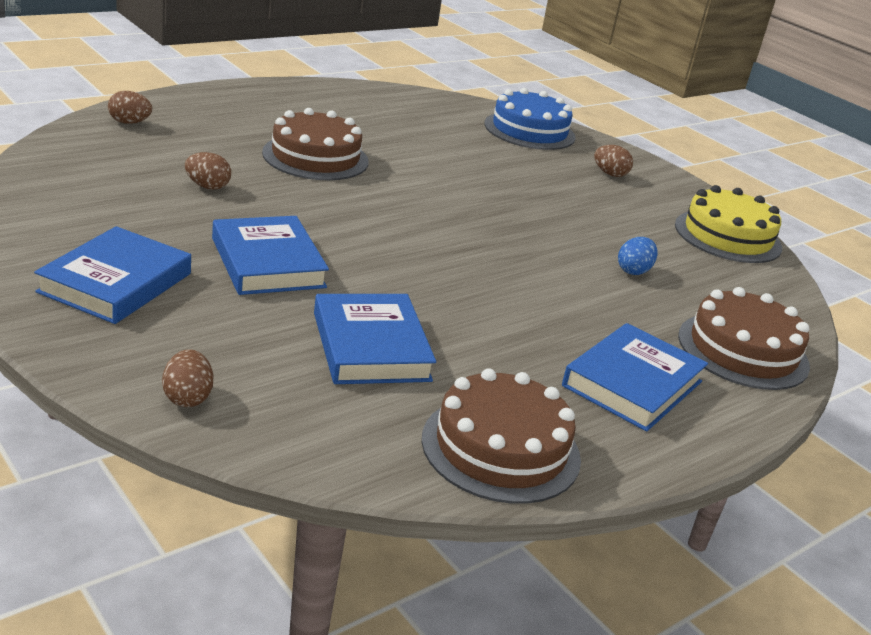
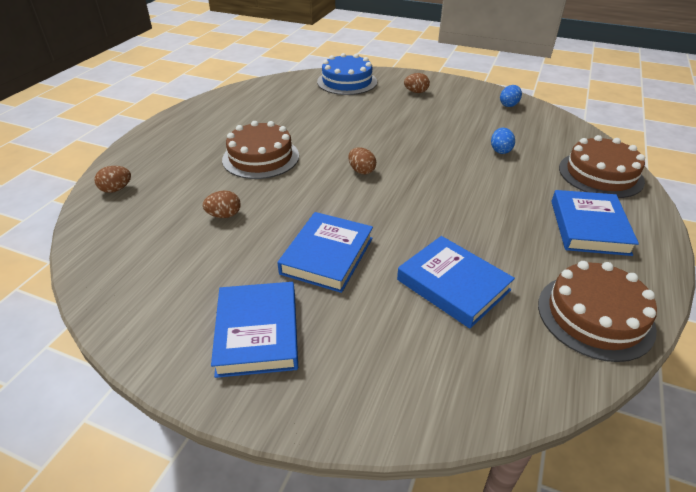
camera: 25 degrees left, 10 degrees up
brown egg [162,349,214,407] -> brown egg moved to [348,147,376,174]
blue book [212,216,329,295] -> blue book turned 75 degrees clockwise [277,212,373,293]
yellow cake [675,185,782,263] -> blue egg [500,85,522,107]

